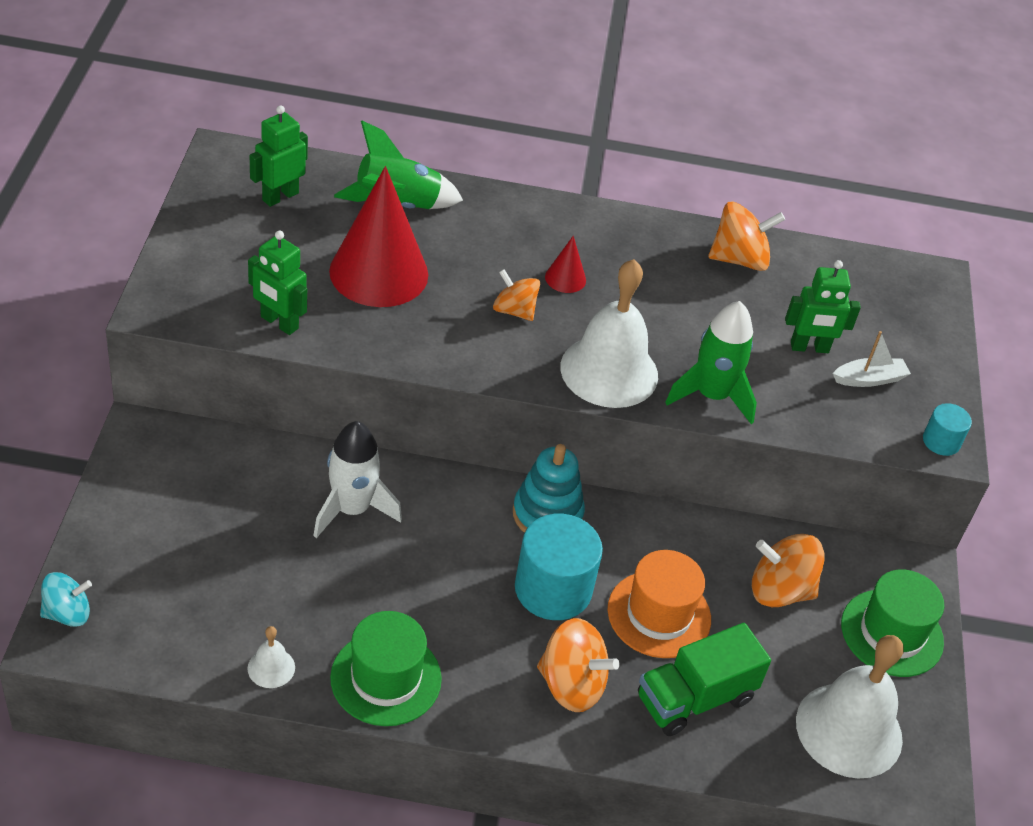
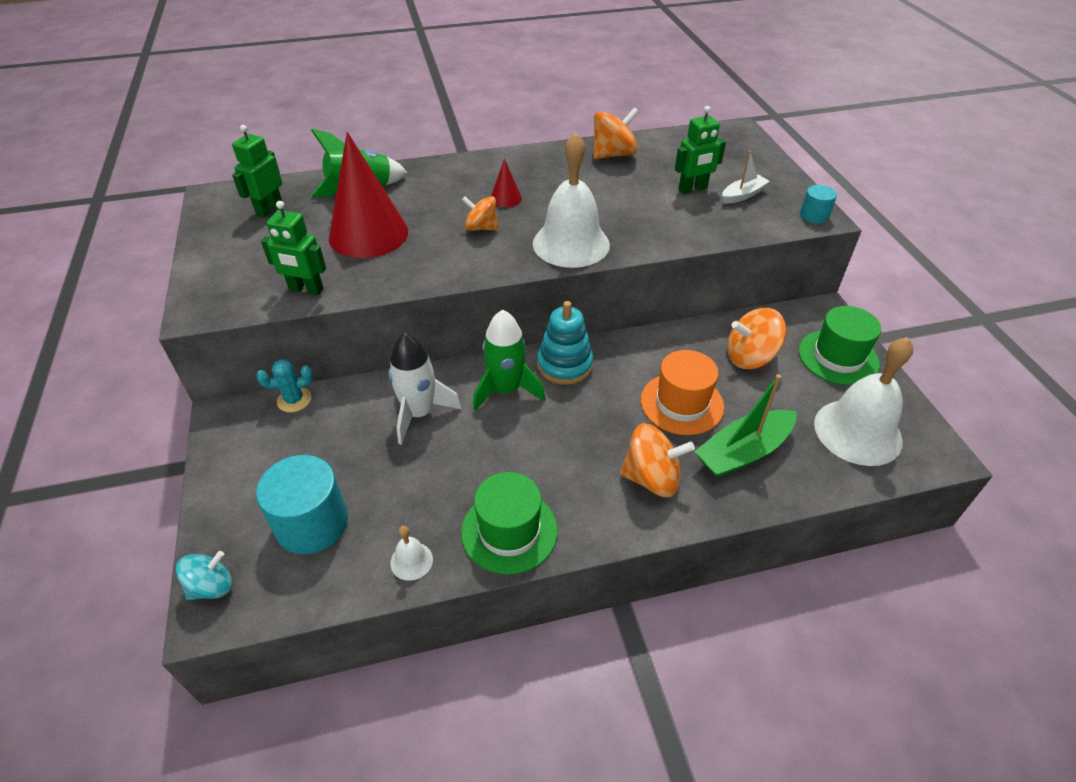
camera: 15 degrees left, 0 degrees up
turquoise cylinder [515,514,603,620] -> turquoise cylinder moved to [256,455,348,554]
green truck [638,623,771,736] -> green boat [694,374,797,478]
green rocket [665,301,757,424] -> green rocket moved to [473,310,545,411]
none -> turquoise cactus [256,359,313,412]

